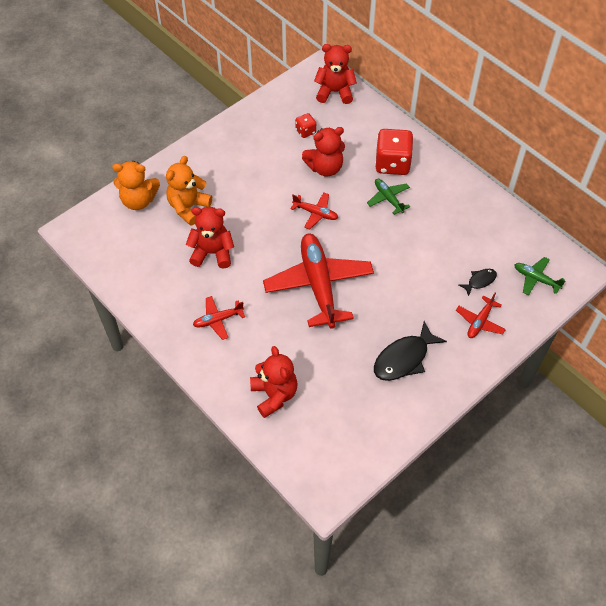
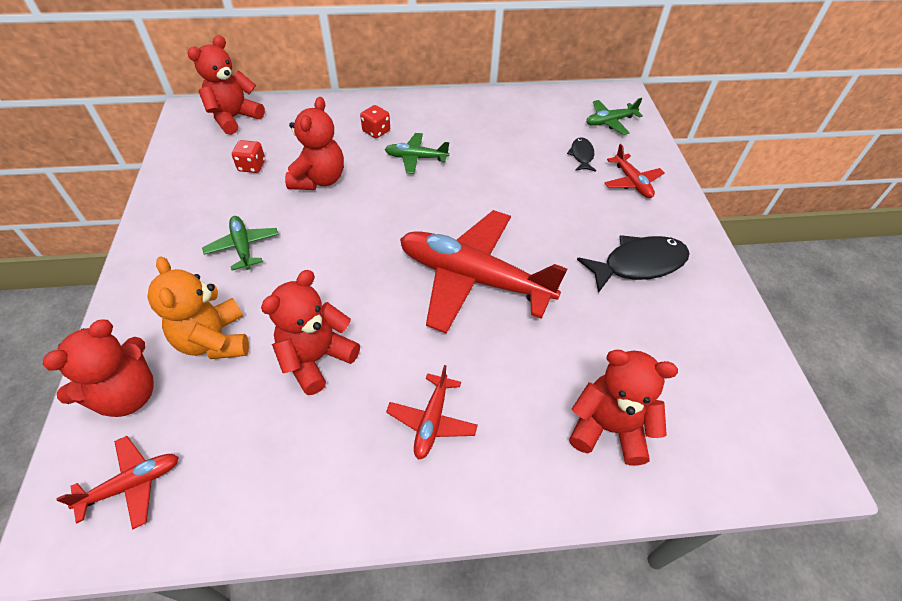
camera: 55 degrees left, 5 degrees down
orange teddy bear [112,161,160,210] -> red teddy bear [42,319,154,417]
red plane [291,192,338,230] -> red plane moved to [56,436,179,529]
black fish [374,321,447,381] -> black fish turned 105 degrees counterclockwise [577,235,690,293]
red dice [375,129,414,175] -> red dice [360,105,390,138], size x0.50
none -> green plane [202,216,279,270]

